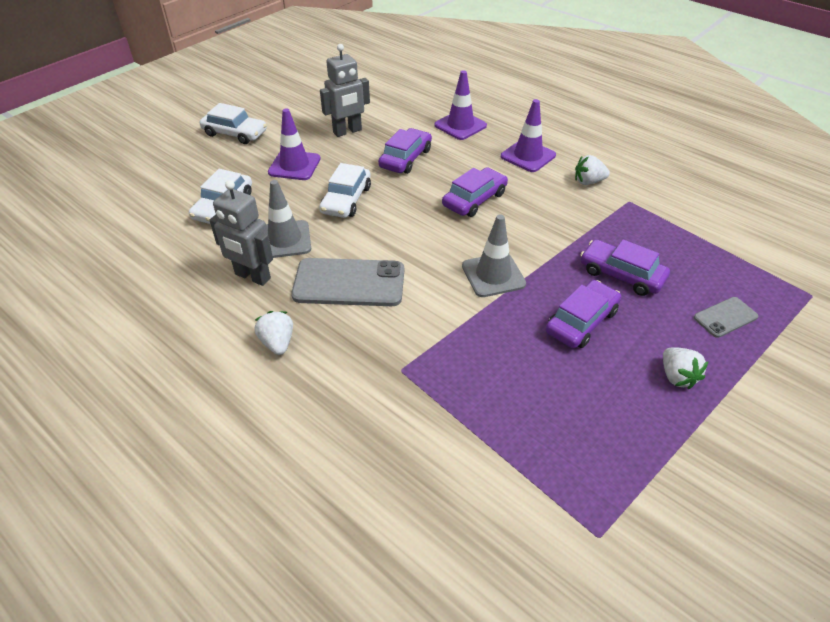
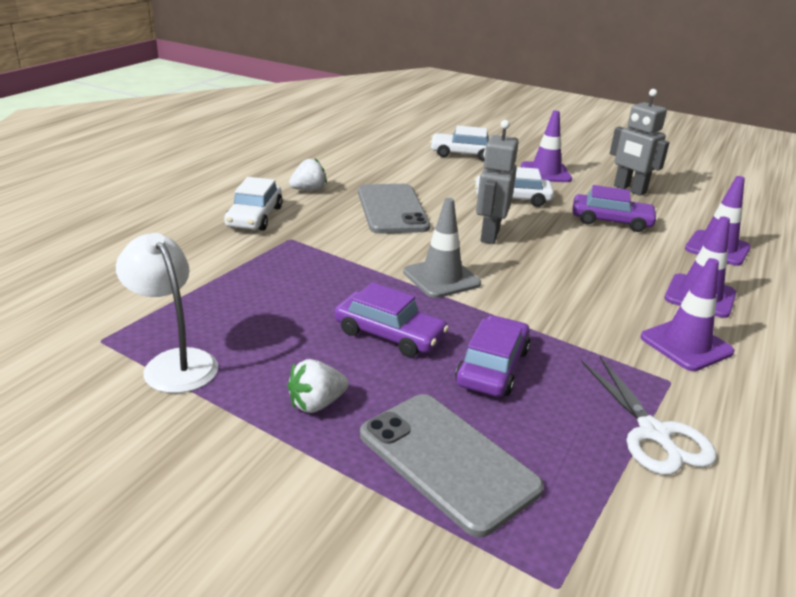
camera: 75 degrees right, 15 degrees down
white car [200,103,267,144] -> white car moved to [224,177,283,231]
grey robot [210,180,273,286] -> grey robot moved to [476,120,519,244]
grey traffic cone [266,180,311,258] -> none
purple car [442,167,508,217] -> none
white strawberry [575,155,610,185] -> purple traffic cone [641,258,734,371]
grey phone [694,297,758,338] -> grey phone [360,394,544,537], size x1.92
none -> white lamp [116,233,218,393]
none -> white scissors [581,356,717,475]

